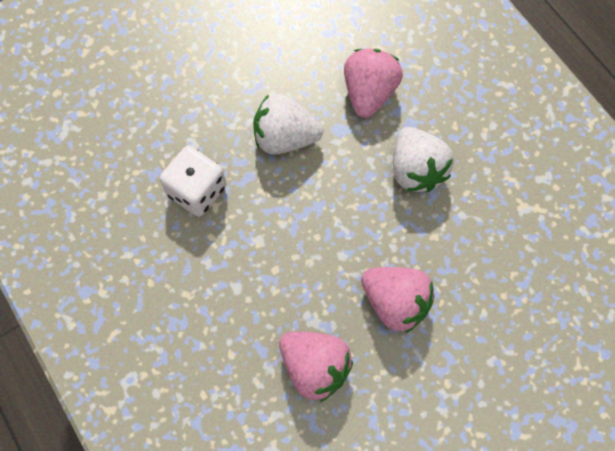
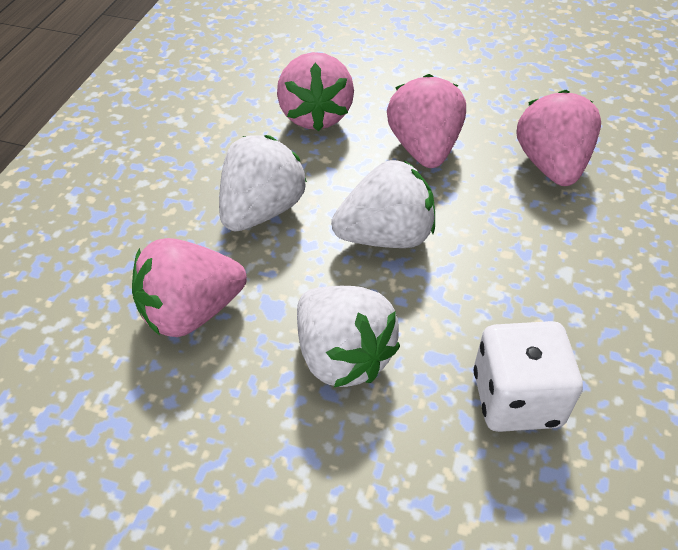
camera: 130 degrees left, 20 degrees down
none -> pink strawberry [277,52,354,131]
none -> white strawberry [331,160,435,248]

